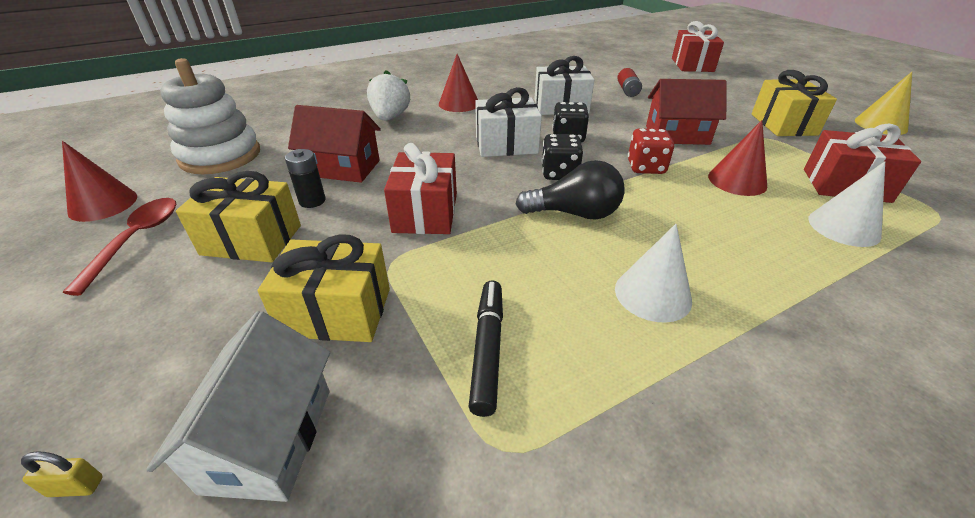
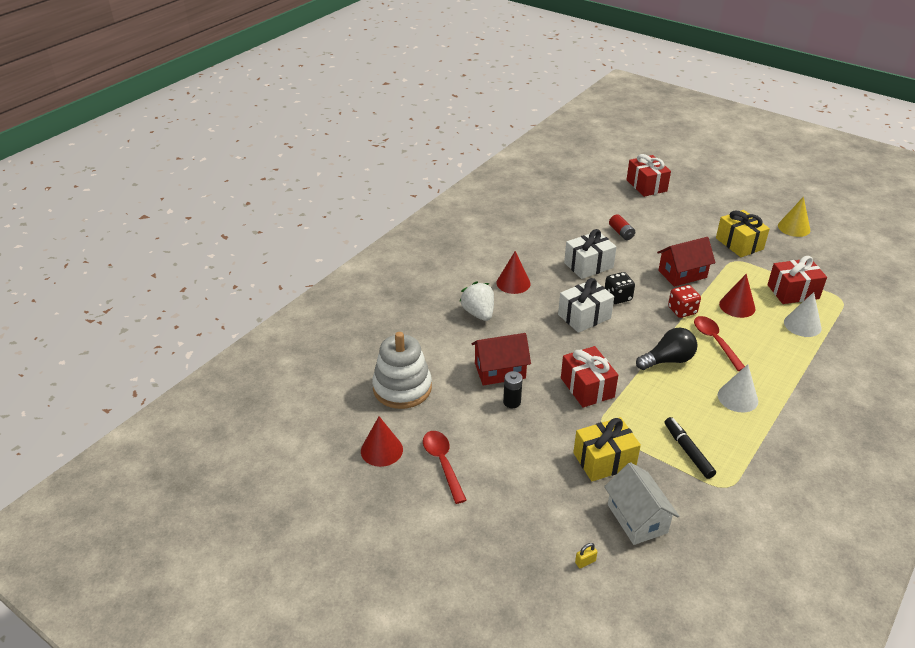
camera: 25 degrees left, 0 degrees up
yellow gift [176,171,301,262] -> none
black dice [542,134,583,180] -> none
none -> red spoon [694,316,745,371]

